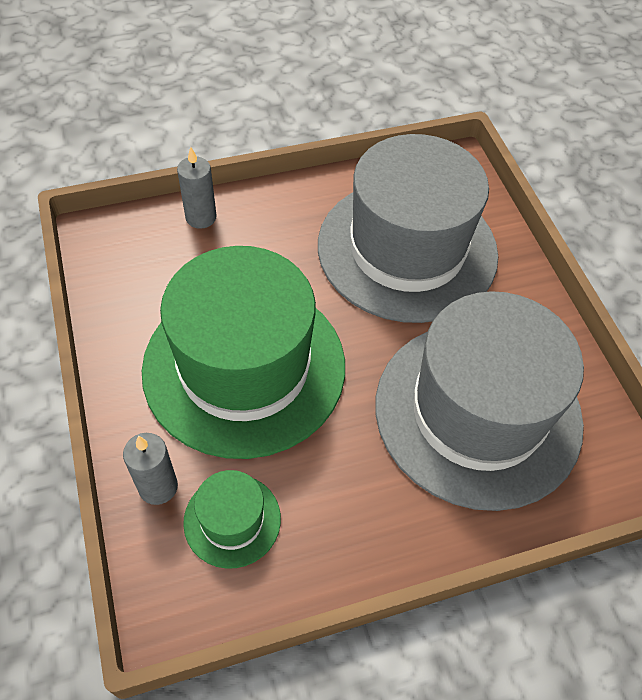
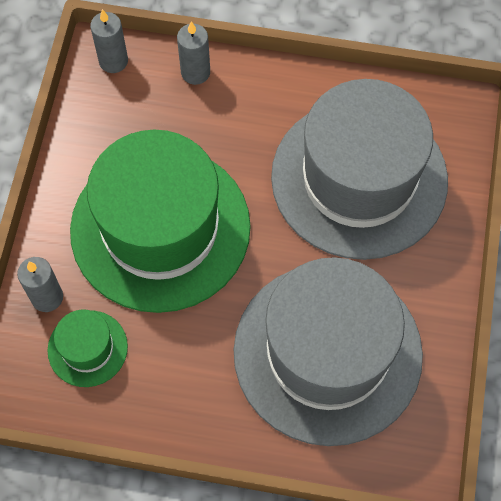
camera: 30 degrees right, 10 degrees up
none -> grey candle [90,9,128,73]

